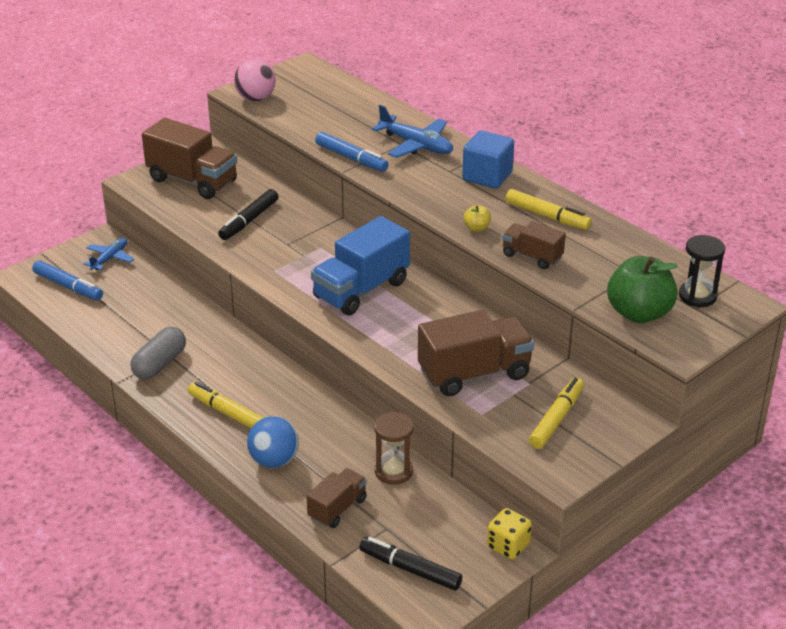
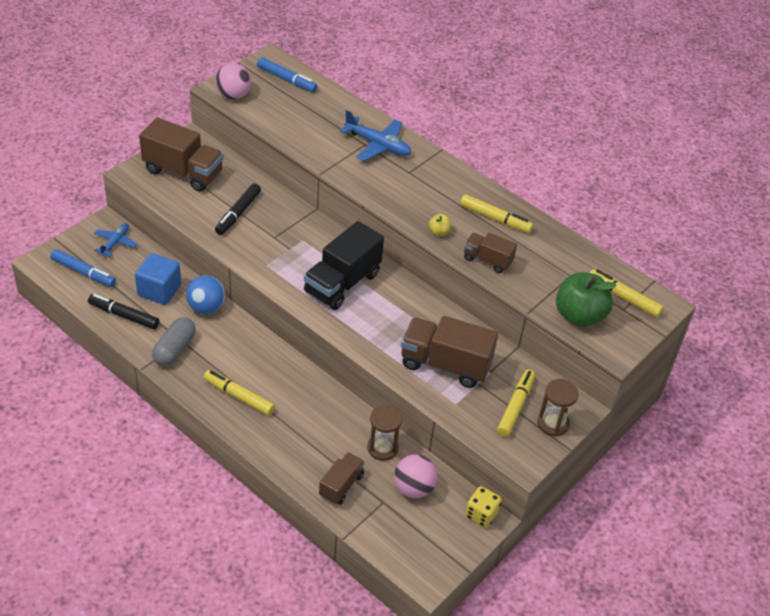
camera: 10 degrees left, 10 degrees up
blue ball [247,416,299,468] -> blue ball moved to [186,275,225,314]
blue truck [311,216,410,315] -> black truck [304,221,384,310]
blue marker [315,132,388,172] -> blue marker moved to [257,57,318,92]
black marker [359,537,462,590] -> black marker moved to [88,294,160,329]
brown truck [418,310,534,396] -> brown truck turned 135 degrees counterclockwise [401,316,498,388]
blue cube [462,130,514,189] -> blue cube moved to [135,253,181,305]
black hourglass [679,235,725,307] -> yellow marker [590,269,664,317]
none -> pink ball [394,454,438,498]
none -> brown hourglass [537,379,579,436]

